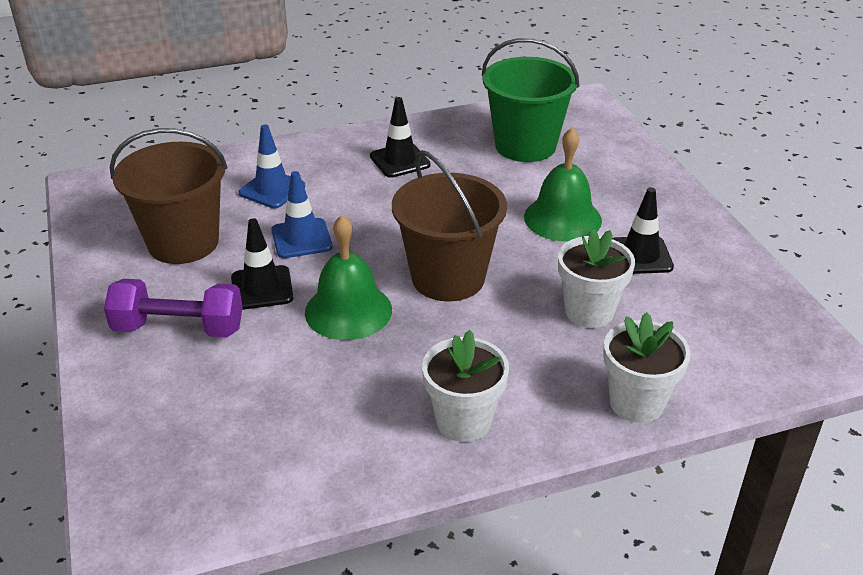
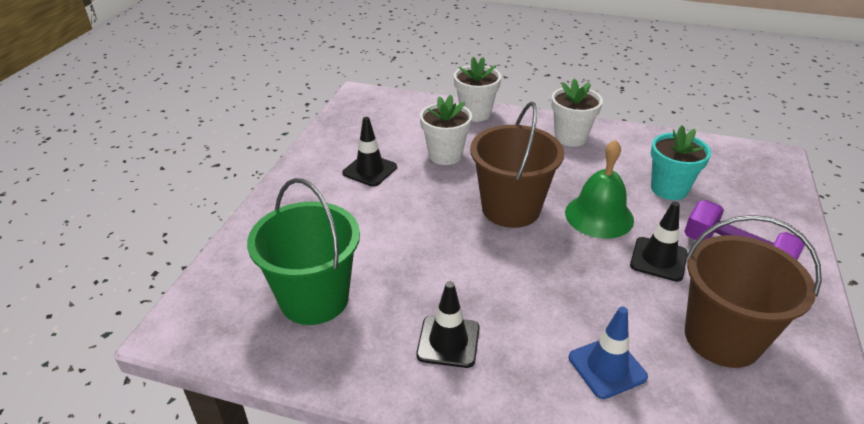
camera: 145 degrees left, 0 degrees up
blue traffic cone [271,171,332,258] -> none
green bell [524,128,602,242] -> none
none -> turquoise flower pot [651,125,711,200]

